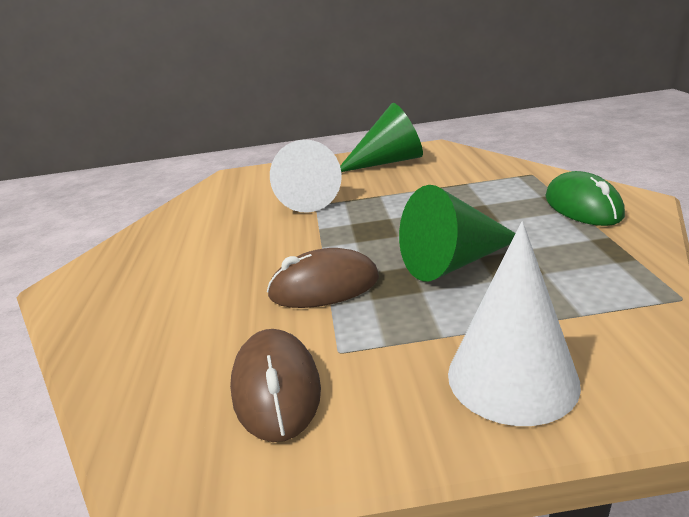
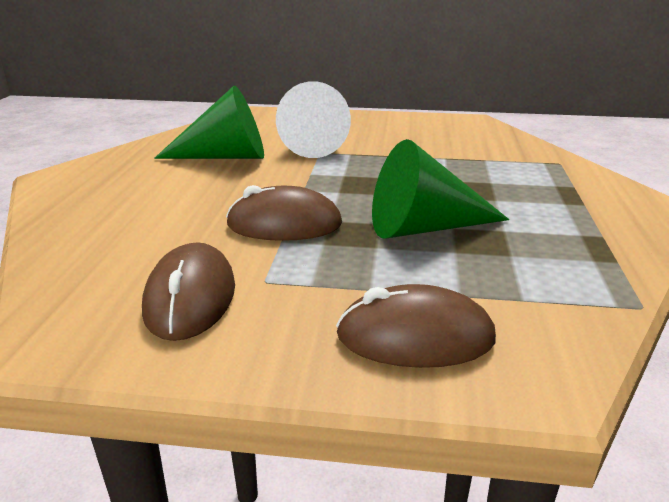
camera: 10 degrees right, 0 degrees up
green cone [340,103,423,172] -> green cone moved to [154,86,264,159]
white cone [448,221,581,426] -> brown mouse [336,284,496,368]
green mouse [545,171,625,226] -> none

